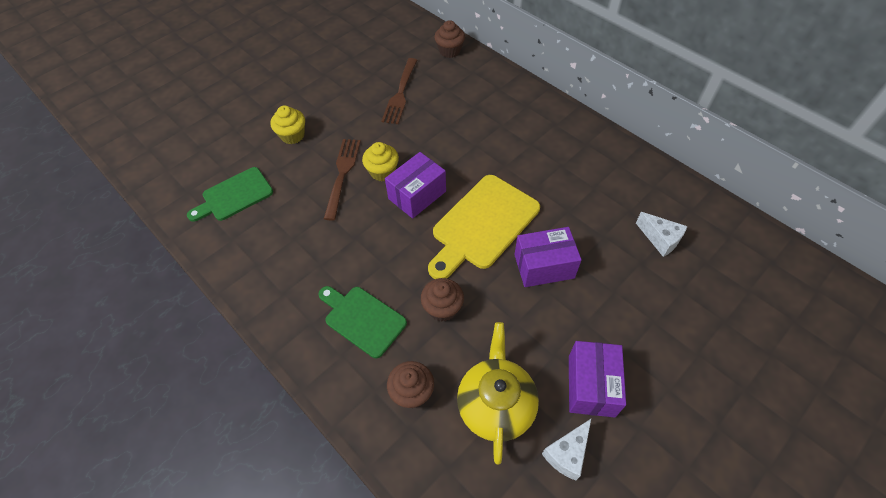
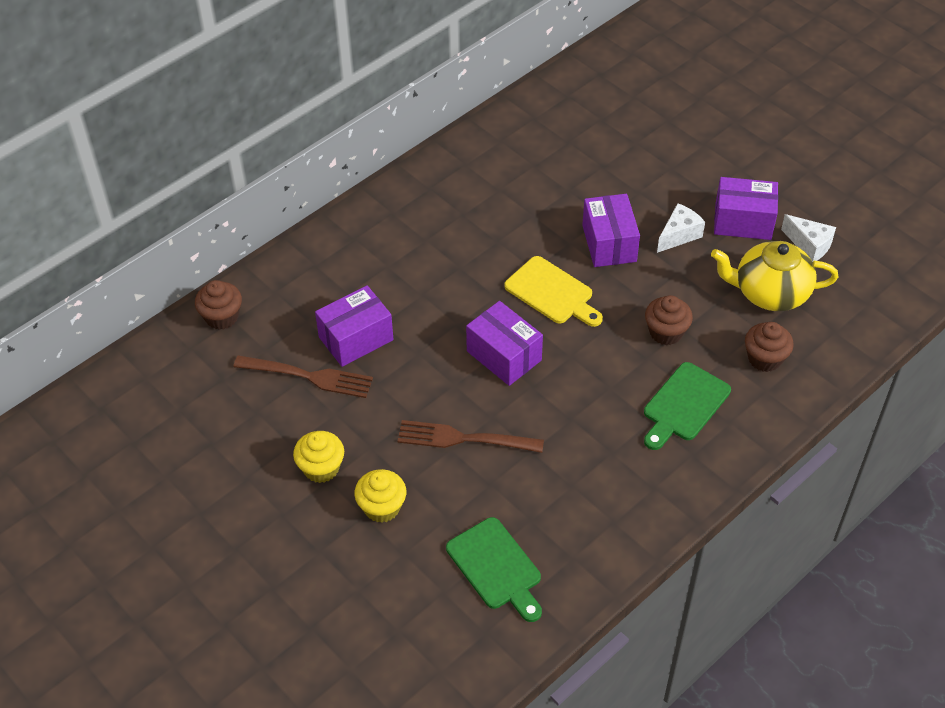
camera: 90 degrees left, 5 degrees down
yellow cupcake [362,142,399,181] -> yellow cupcake moved to [293,431,344,483]
yellow cutting board [428,175,540,279] -> yellow cutting board [504,256,603,327], size x0.65
white cheese [636,212,688,257] -> white cheese moved to [657,203,705,253]
none -> purple box [315,285,394,367]

